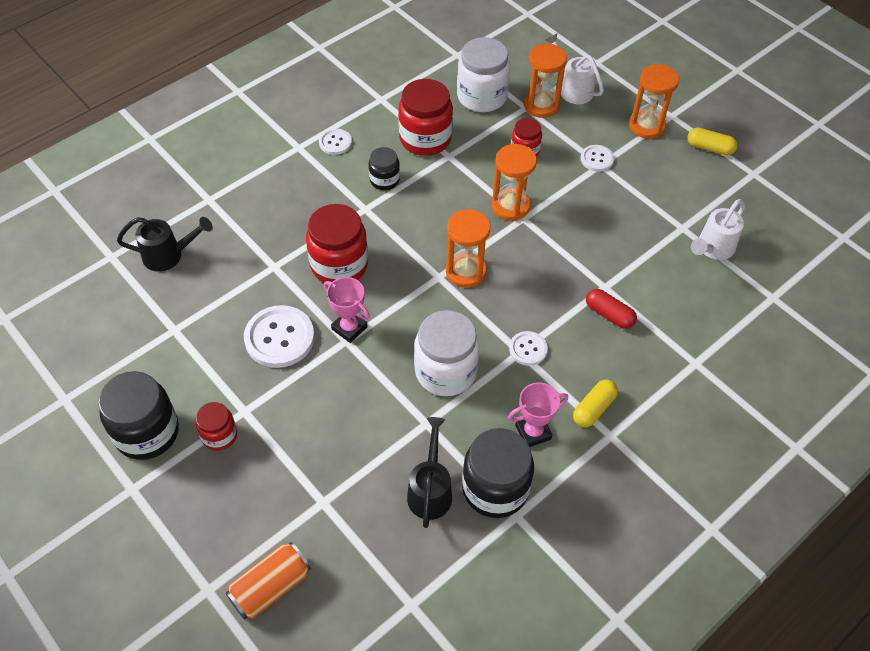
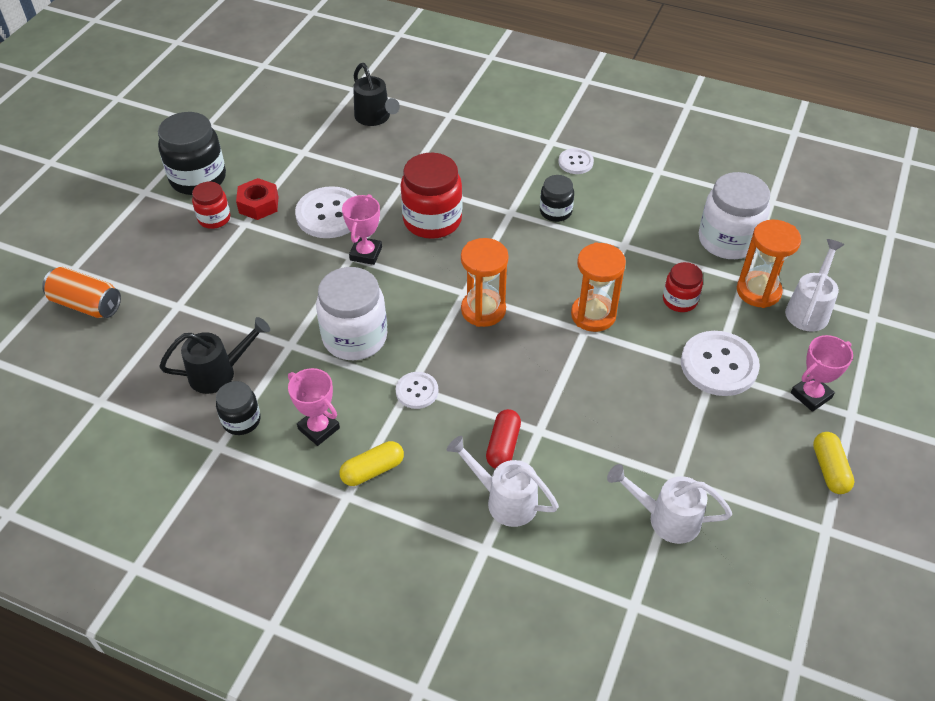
camera: 65 degrees right, 5 degrees down
red jar [398,79,453,156] -> none
black jar [462,428,534,518] -> black jar [216,381,261,435], size x0.56
yellow capsule [573,380,618,427] -> yellow capsule turned 45 degrees counterclockwise [339,441,404,486]
white button [581,145,614,172] -> white button [681,331,760,396], size x1.82
orange hourglass [629,64,679,139] -> pink trophy [791,335,853,412]
none -> red nut [236,178,278,220]
none -> white watering can [447,436,559,527]

